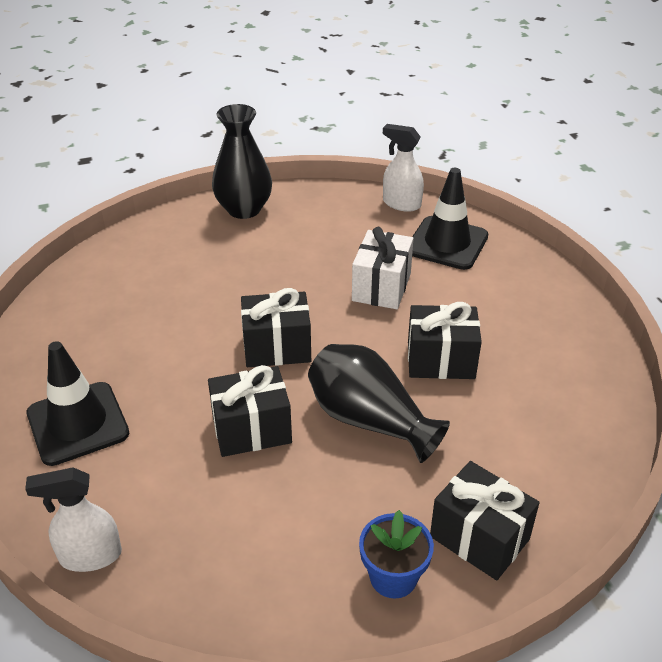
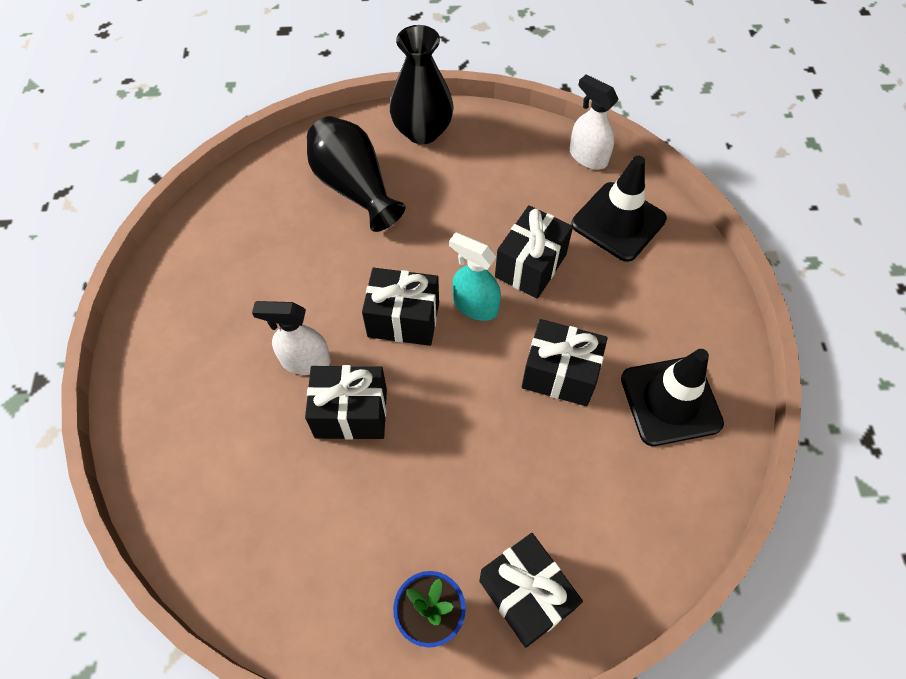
camera: 15 degrees right, 20 degrees up
white spray bottle [25,467,122,572] -> white spray bottle moved to [252,301,331,375]
black traffic cone [27,341,129,466] -> black traffic cone moved to [621,349,724,446]
black vase [308,344,450,463] -> black vase moved to [307,116,406,232]
white gift [352,227,413,309] -> black gift [495,205,573,299]
none -> turquoise spray bottle [449,232,501,321]

